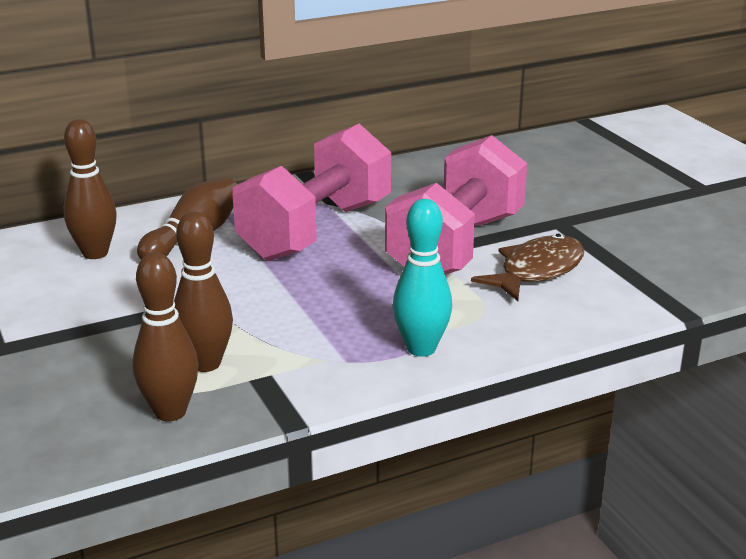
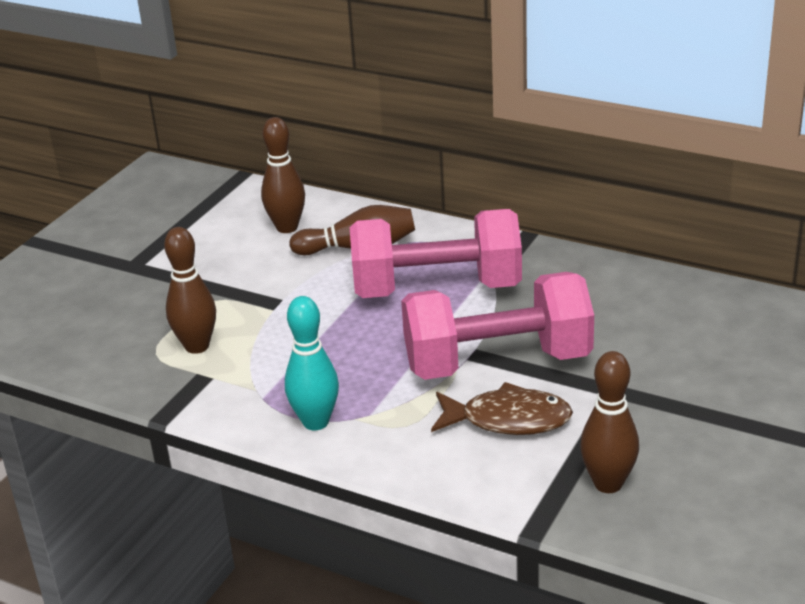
camera: 55 degrees right, 5 degrees up
brown bowling pin [132,252,199,422] -> brown bowling pin moved to [580,351,639,493]

